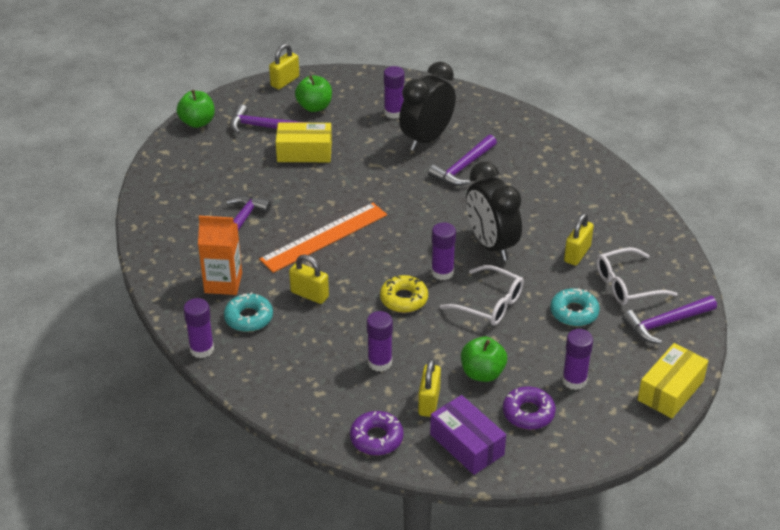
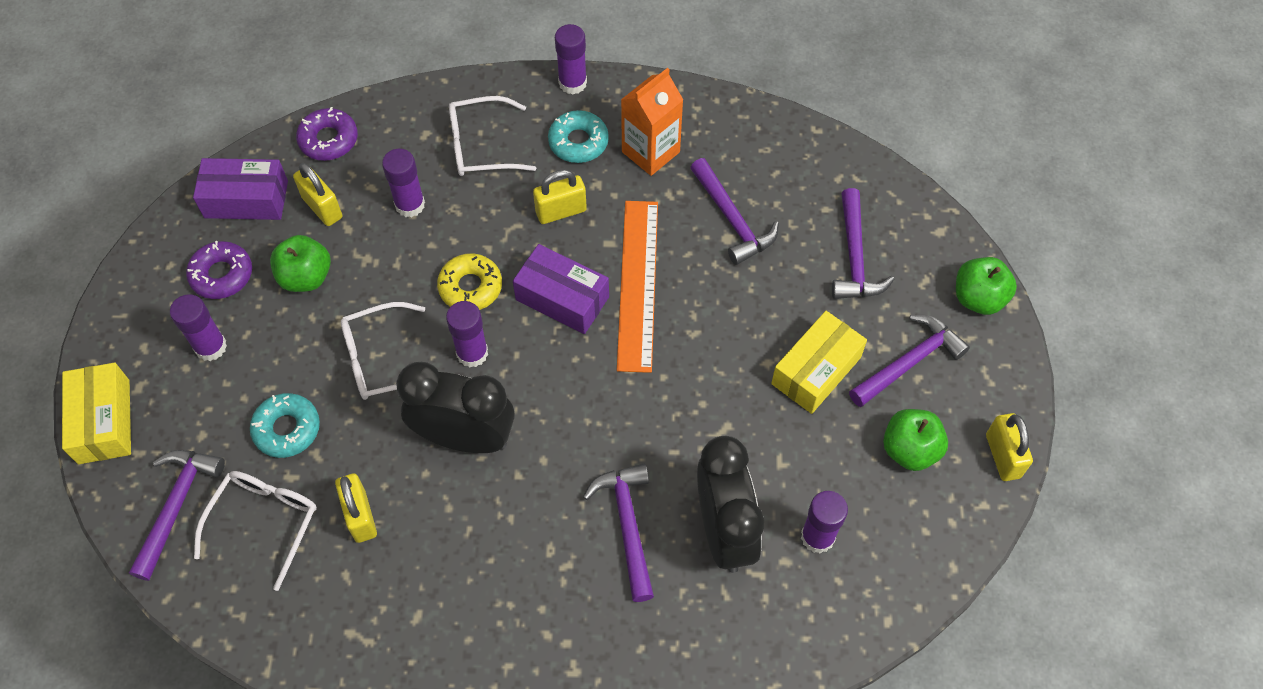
camera: 130 degrees right, 20 degrees up
none -> white glasses [449,96,537,176]
none -> purple box [513,244,609,334]
none -> purple hammer [832,188,894,299]

